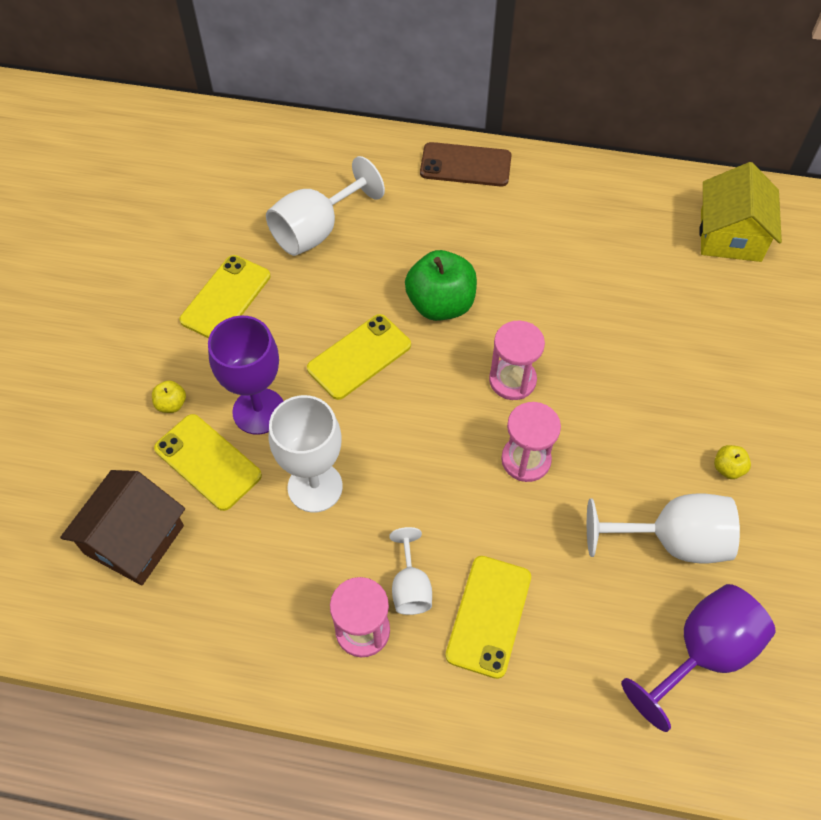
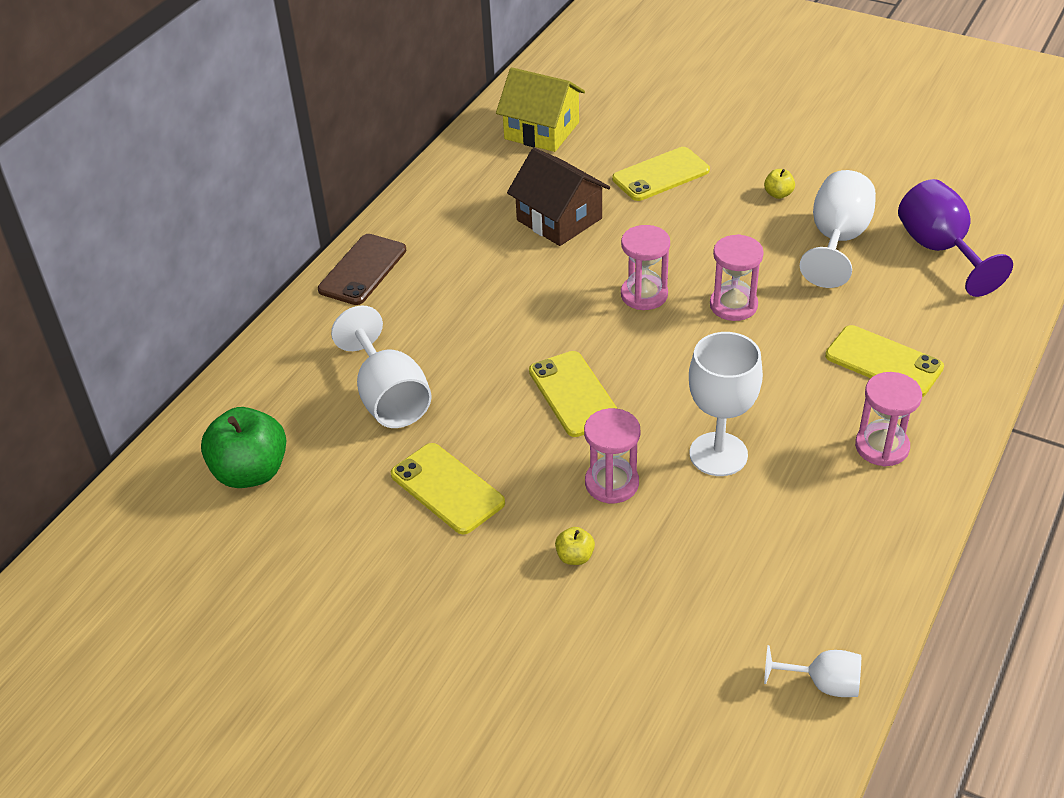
camera: 70 degrees left, 15 degrees down
brown house [60,470,185,585] -> brown house moved to [507,148,610,246]
yellow phone [154,414,262,511] -> yellow phone moved to [612,147,710,201]
purple goblet [208,316,283,435] -> pink hourglass [584,408,640,504]
white goblet [389,527,432,615] -> white goblet moved to [764,645,861,697]
green apple [405,250,477,321] -> green apple moved to [201,407,286,488]

